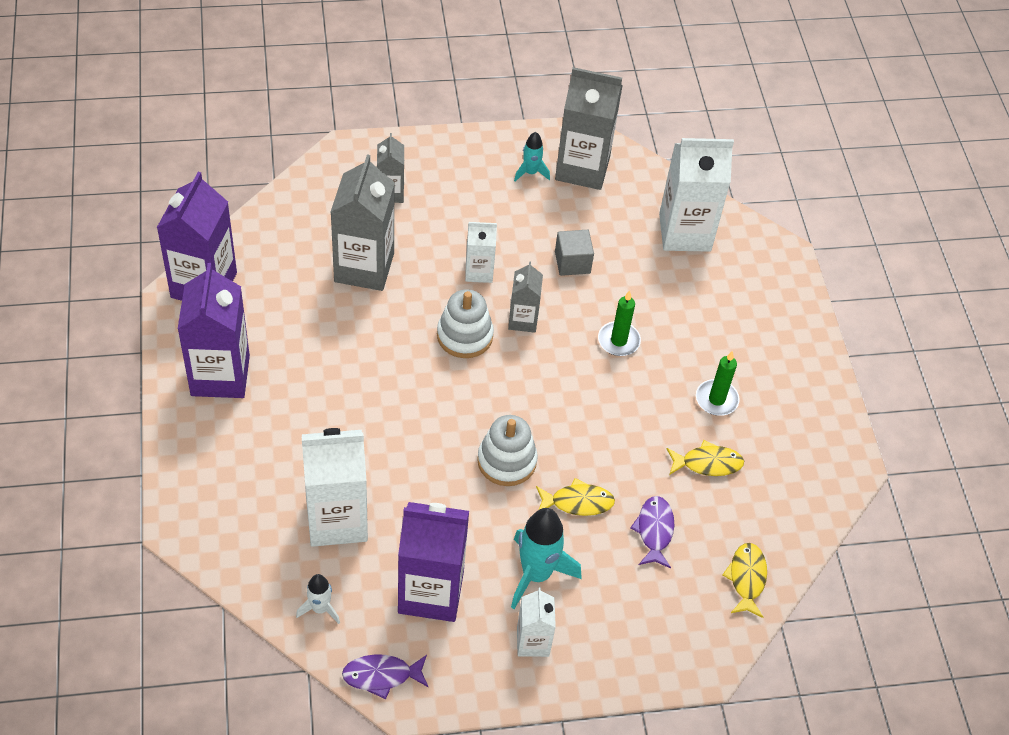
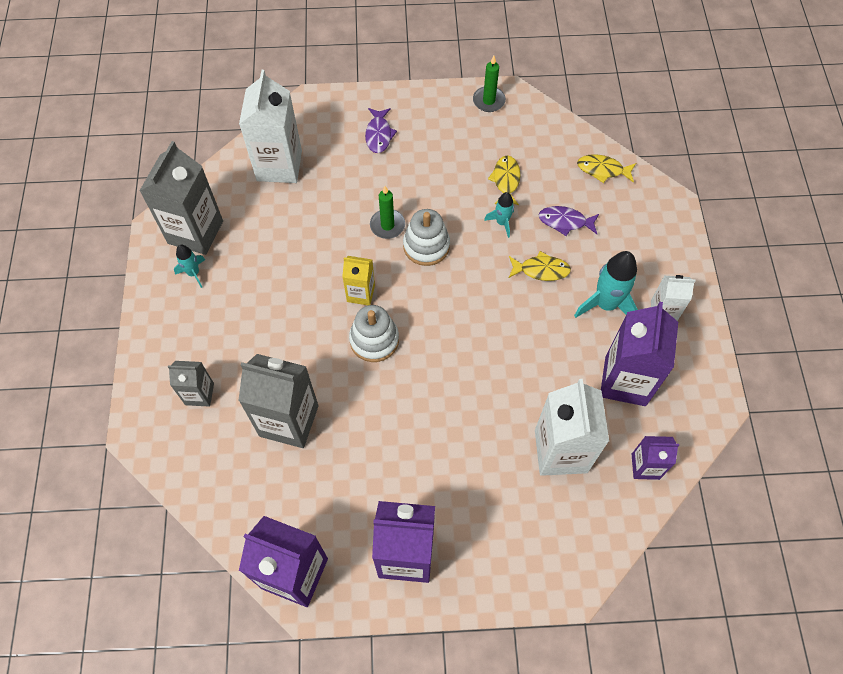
camera: 80 degrees left, 10 degrees up
white rocket [296,574,340,624] -> purple carton [632,436,679,480]
purple fish [342,654,428,699] -> purple fish moved to [365,108,397,153]
white carton [465,222,497,283] -> none
white stacking toy [477,415,538,486] -> white stacking toy moved to [403,209,450,266]
grey carton [508,261,543,333] -> yellow carton [342,256,375,305]
yellow fish [536,478,615,516] -> yellow fish turned 90 degrees clockwise [509,251,571,281]
grey cube [555,230,594,276] -> none
green candle [696,350,740,416] -> green candle moved to [473,56,506,112]
none -> turquoise rocket [484,192,514,238]

